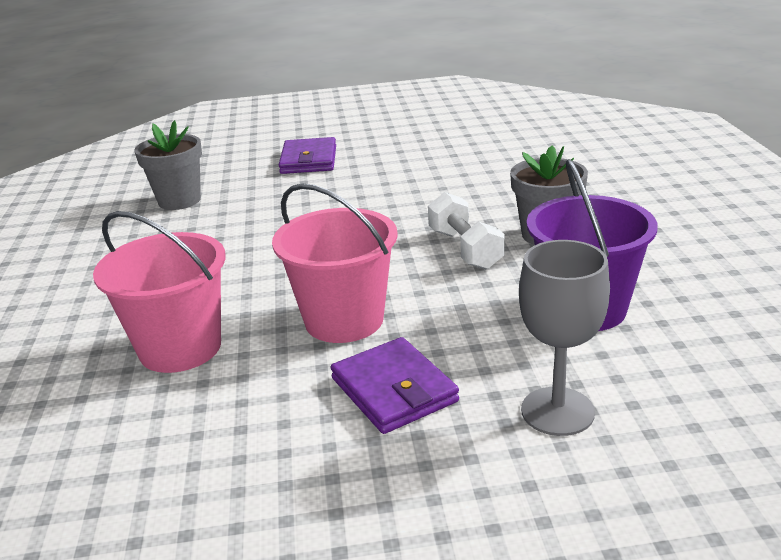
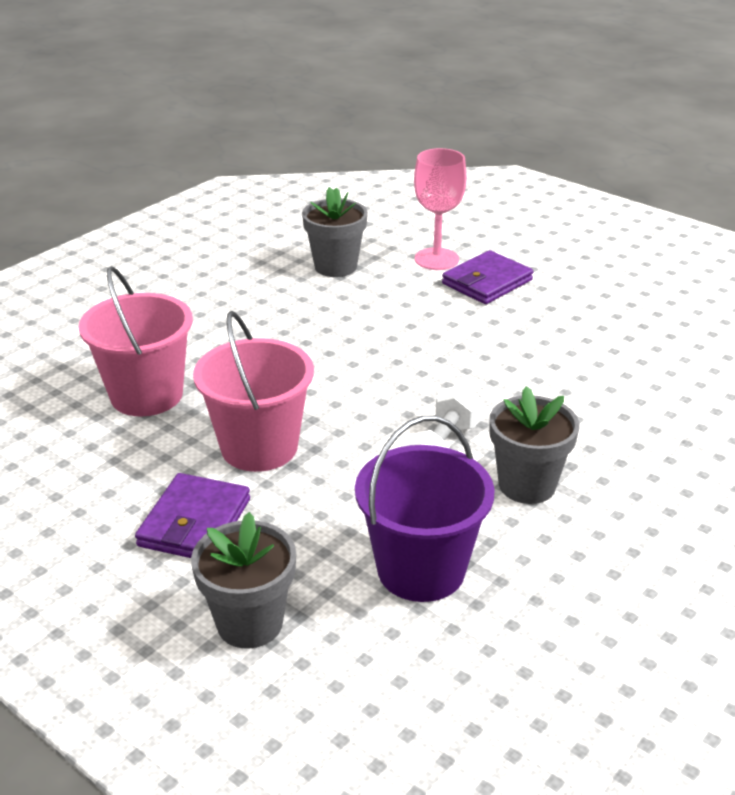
camera: 45 degrees right, 5 degrees up
grey goblet [519,240,610,436] -> grey flower pot [191,512,296,649]
none -> pink goblet [414,148,467,270]

